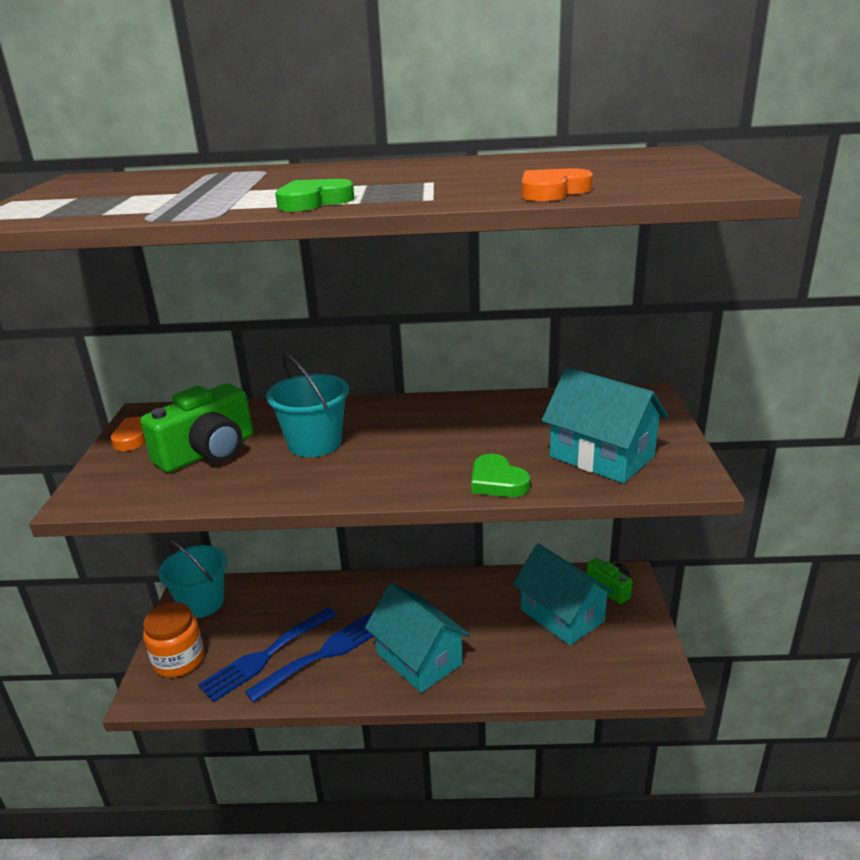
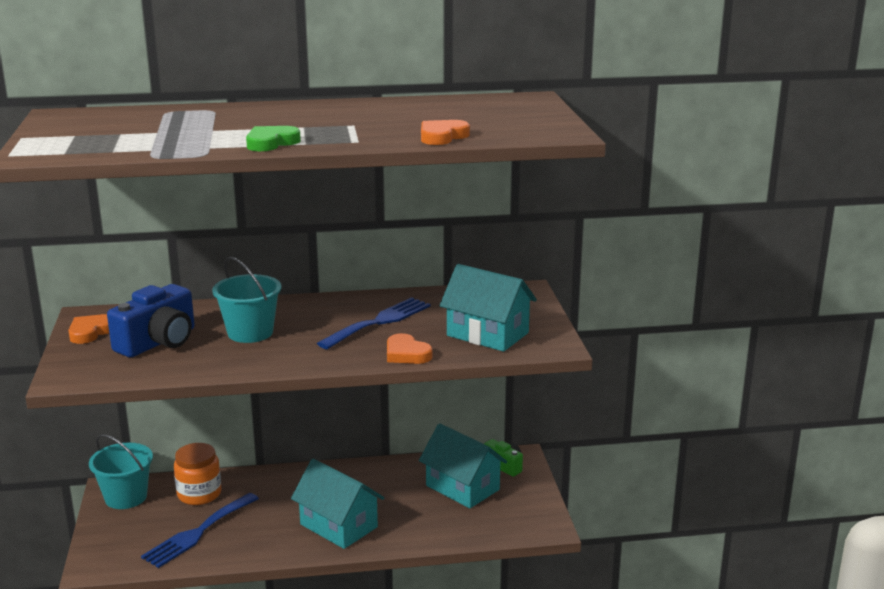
camera: 10 degrees left, 5 degrees down
green camera [140,383,253,473] -> blue camera [107,284,195,357]
orange jar [143,602,204,677] -> orange jar moved to [174,443,221,505]
blue fork [245,613,374,703] -> blue fork moved to [317,297,430,349]
green heart [471,454,530,497] -> orange heart [387,333,432,364]

